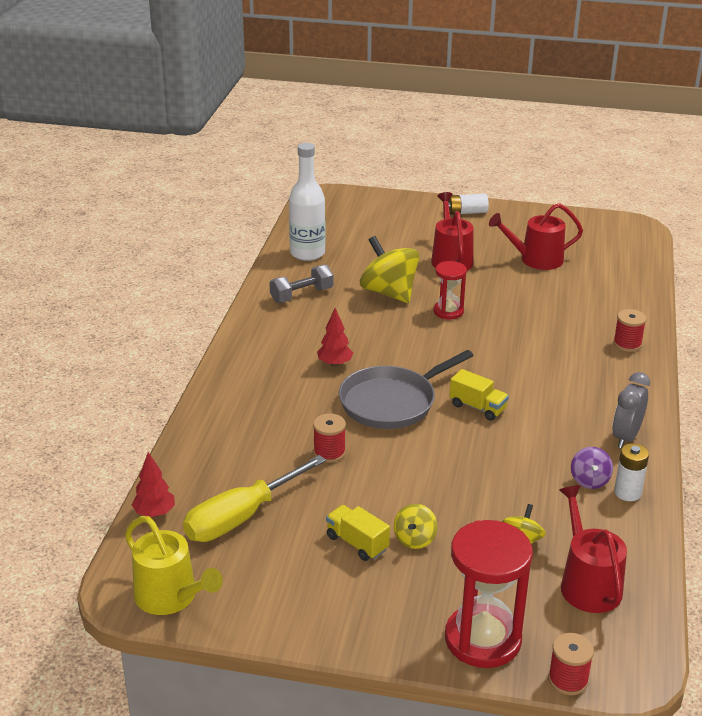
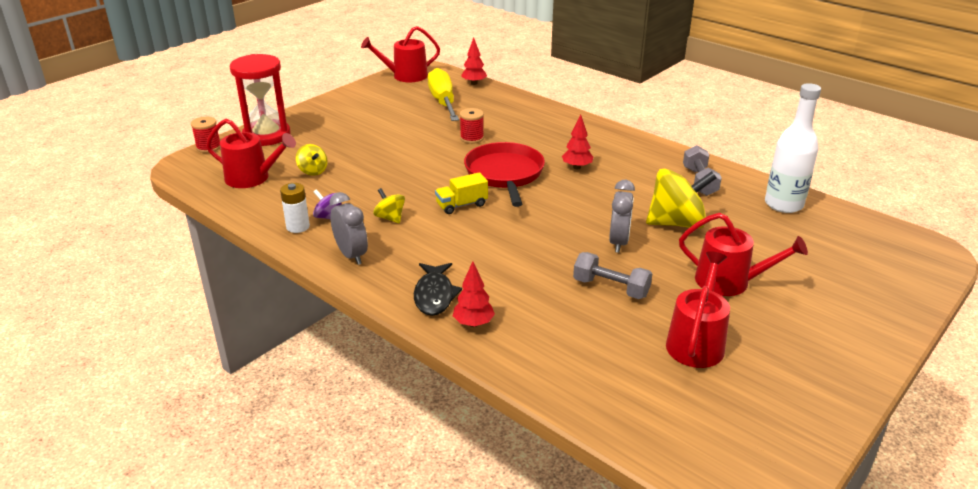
camera: 120 degrees right, 0 degrees up
yellow watering can [125,516,223,615] -> red watering can [361,26,440,82]
yellow truck [326,505,390,561] -> none
grey pan [339,350,474,429] -> red pan [464,142,545,207]
yellow spinning top [394,504,438,549] -> yellow spinning top moved to [373,188,405,223]
red hourglass [433,261,467,320] -> grey clock [609,180,635,253]
white battery [448,193,489,215] -> none
red spool [613,309,647,352] -> red tree [453,261,495,327]
none -> black fish [414,263,462,316]
none -> grey dumbbell [573,252,652,299]

